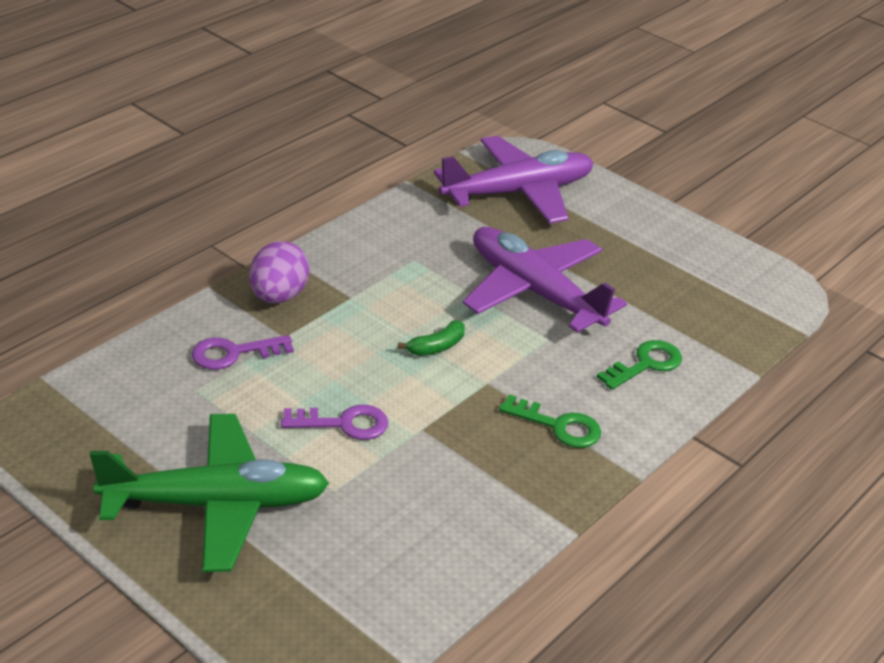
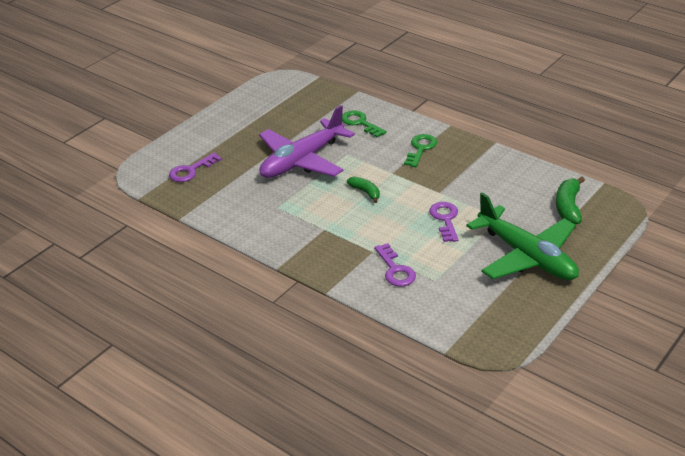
camera: 90 degrees left, 0 degrees up
green plane [90,414,329,572] -> green plane turned 150 degrees clockwise [466,193,579,280]
purple egg [249,241,309,304] -> none
purple plane [434,136,593,224] -> purple key [169,153,222,182]
none -> green banana [556,177,585,225]

